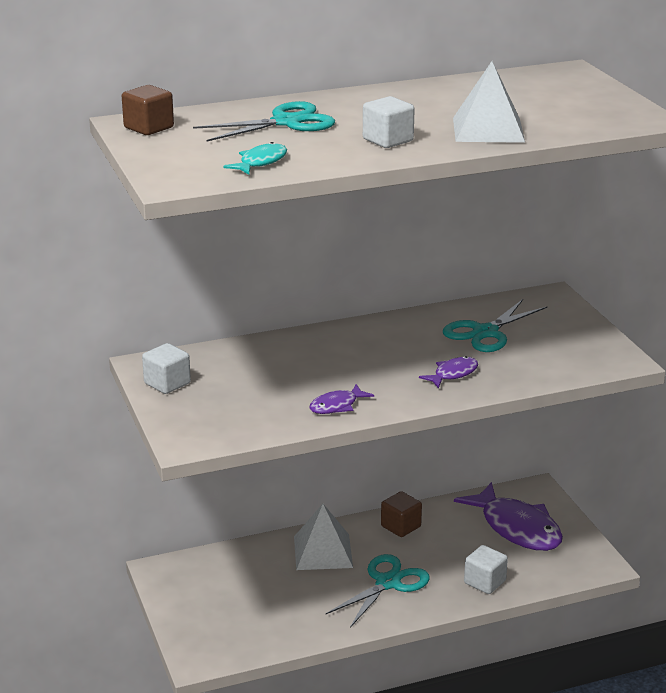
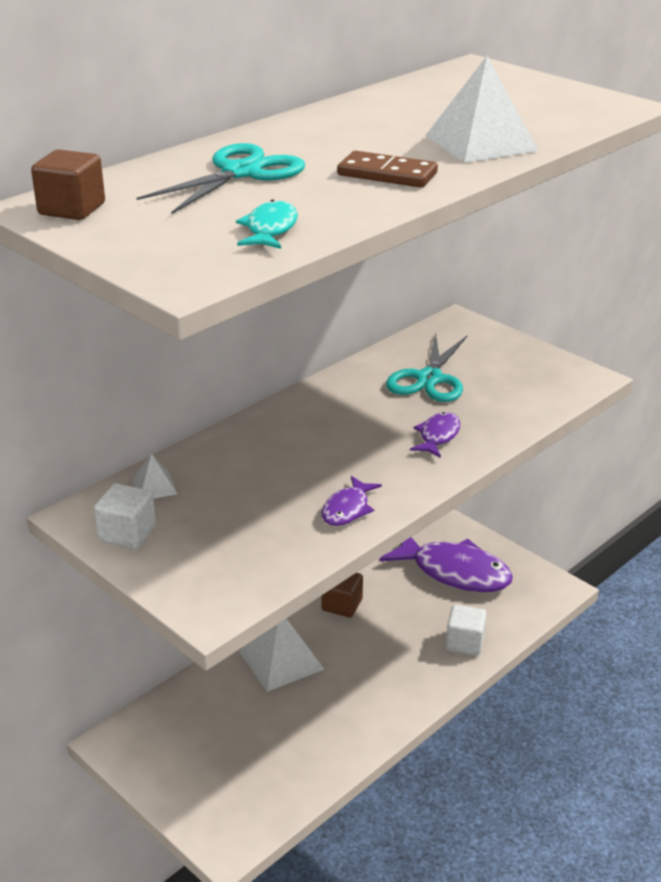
camera: 25 degrees left, 5 degrees up
turquoise scissors [326,554,430,628] -> none
white cube [363,96,415,148] -> brown domino [337,151,438,188]
none -> white pyramid [132,454,177,498]

